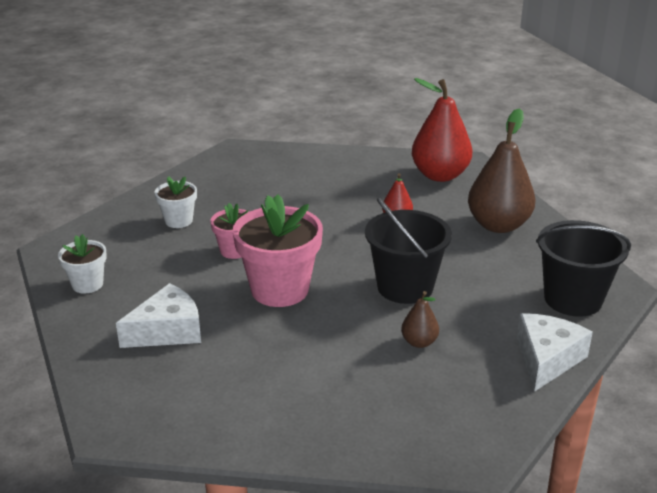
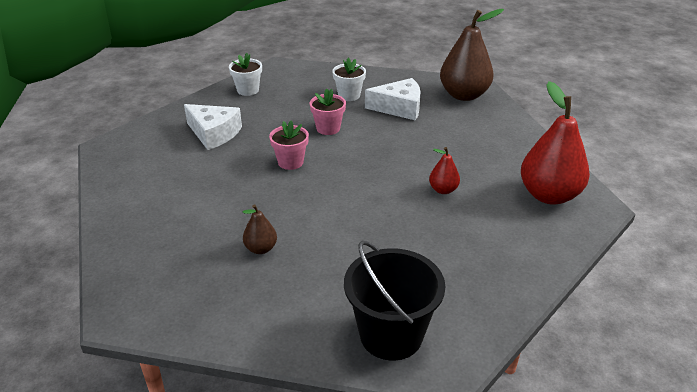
camera: 65 degrees right, 5 degrees up
pink flower pot [233,194,323,307] -> pink flower pot [269,121,309,170], size x0.54
black bucket [365,198,452,304] -> none
brown pear [468,108,535,233] -> brown pear moved to [440,9,504,101]
white cheese [517,313,593,392] -> white cheese moved to [365,78,421,121]

